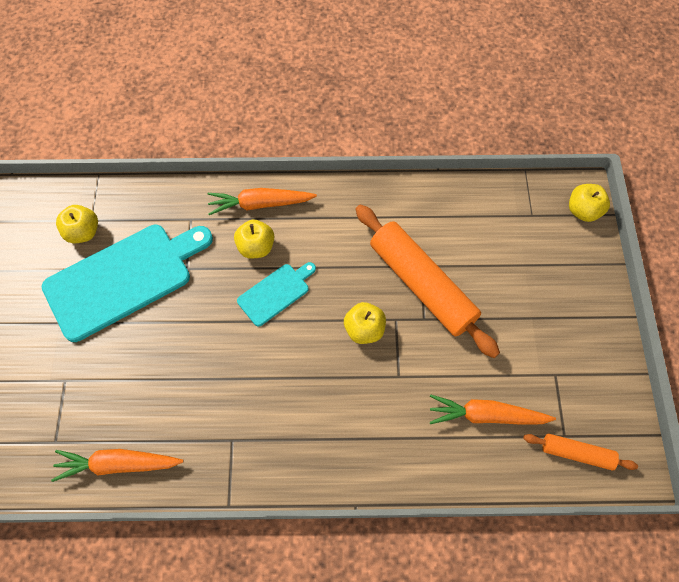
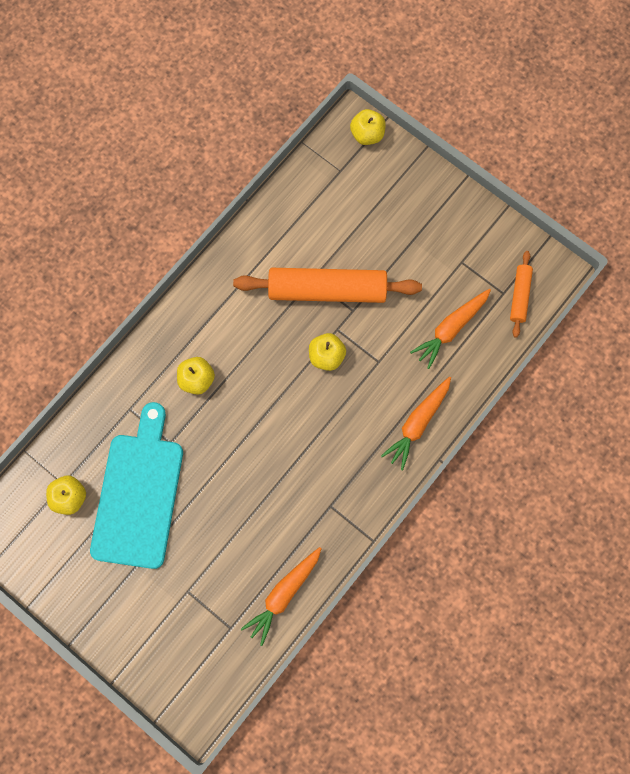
camera: 50 degrees left, 10 degrees up
orange carrot [208,188,317,215] -> orange carrot moved to [381,377,451,471]
turquoise cutting board [237,262,316,326] -> none
orange rolling pin [523,433,638,470] -> orange rolling pin turned 45 degrees counterclockwise [510,251,533,338]

